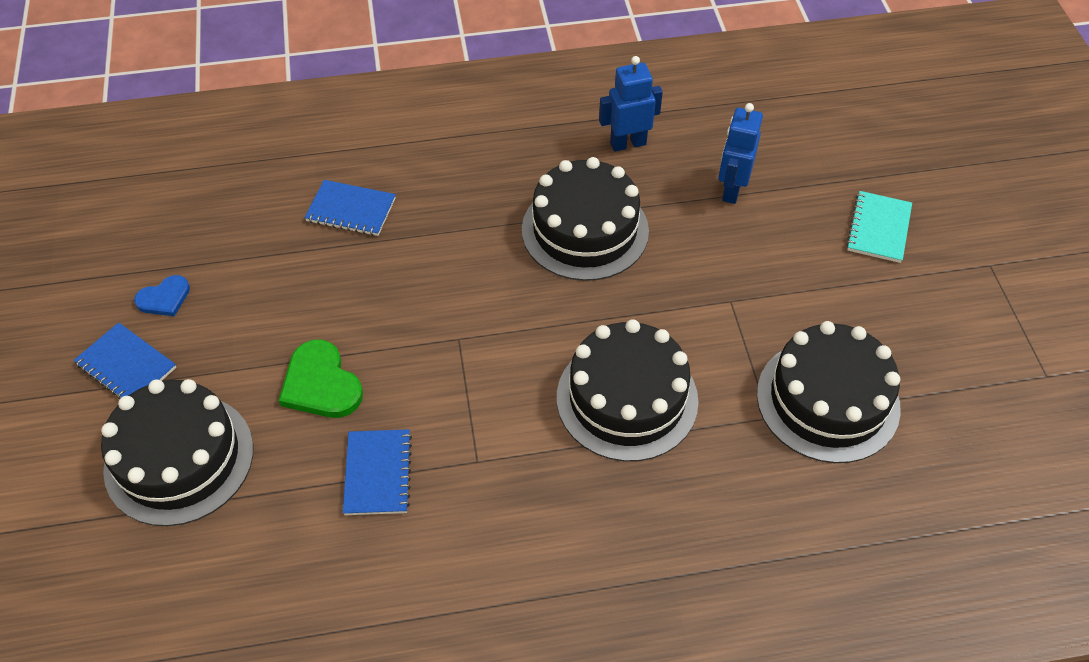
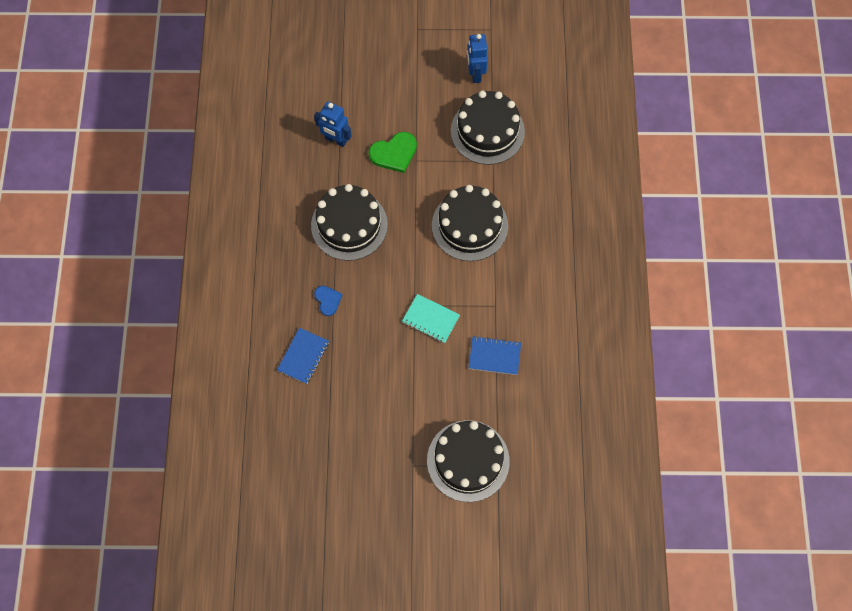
camera: 80 degrees left, 15 degrees up
blue notebook [73,322,176,399] -> none
blue heart [134,275,190,316] -> blue heart moved to [314,286,342,316]
green heart [278,340,363,418] -> green heart moved to [369,132,417,173]
blue robot [599,56,663,152] -> blue robot moved to [467,34,488,83]
turquoise notebook [846,191,912,263] -> turquoise notebook moved to [402,294,460,343]

